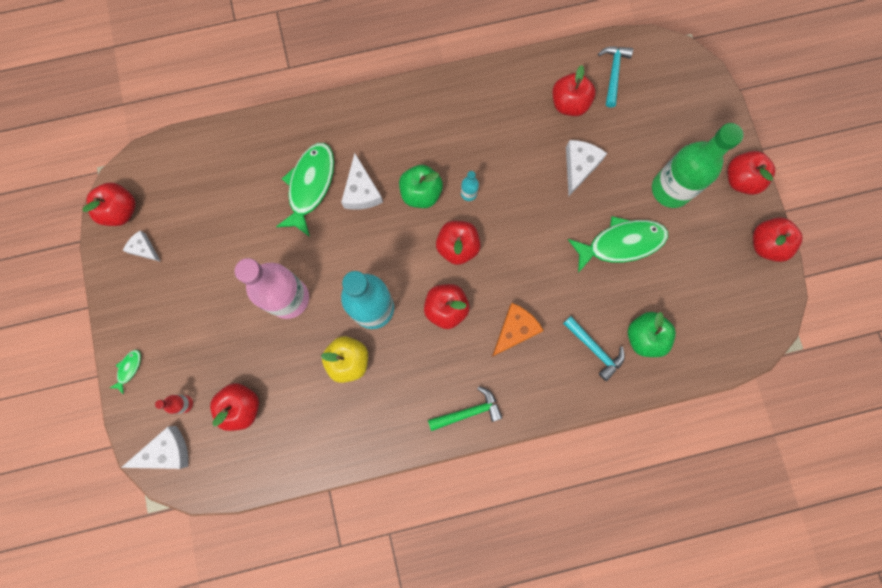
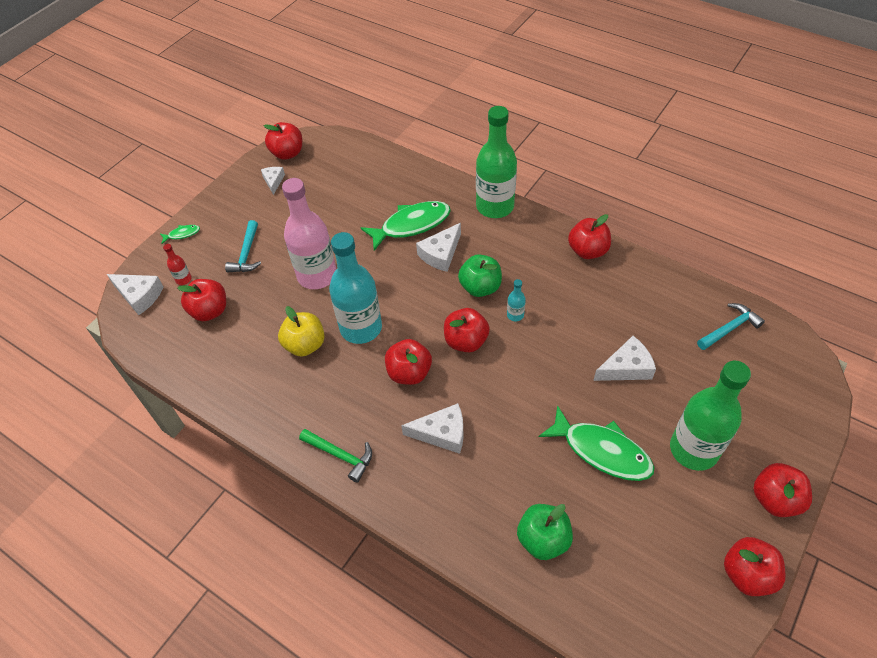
camera: 50 degrees right, 25 degrees down
orange cheese [492,303,544,357] -> white cheese [401,403,464,454]
red apple [553,65,596,116] -> red apple moved to [568,214,611,259]
turquoise hammer [563,316,625,381] -> turquoise hammer moved to [225,220,261,272]
none -> green bottle [476,106,517,218]

